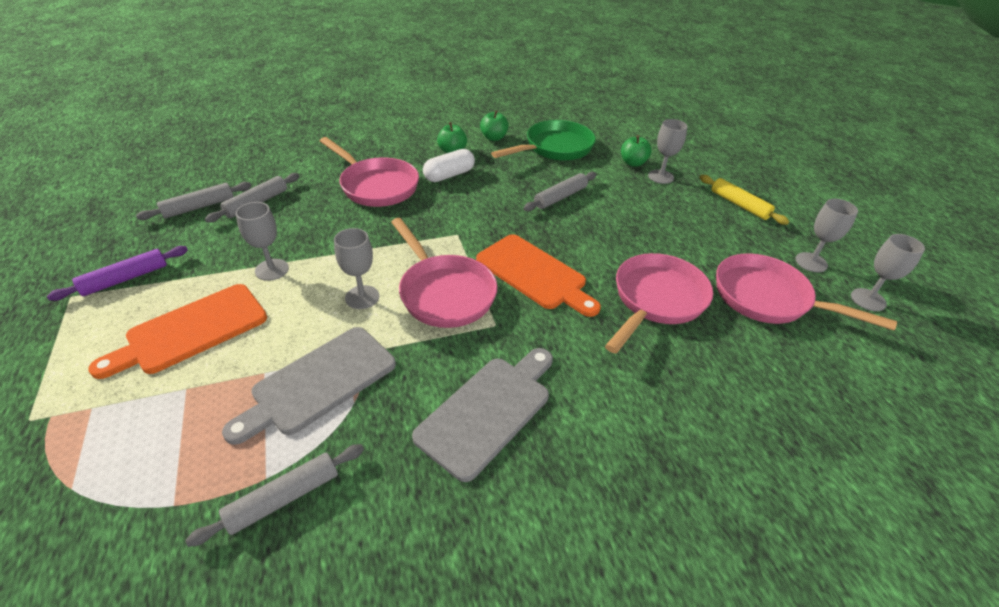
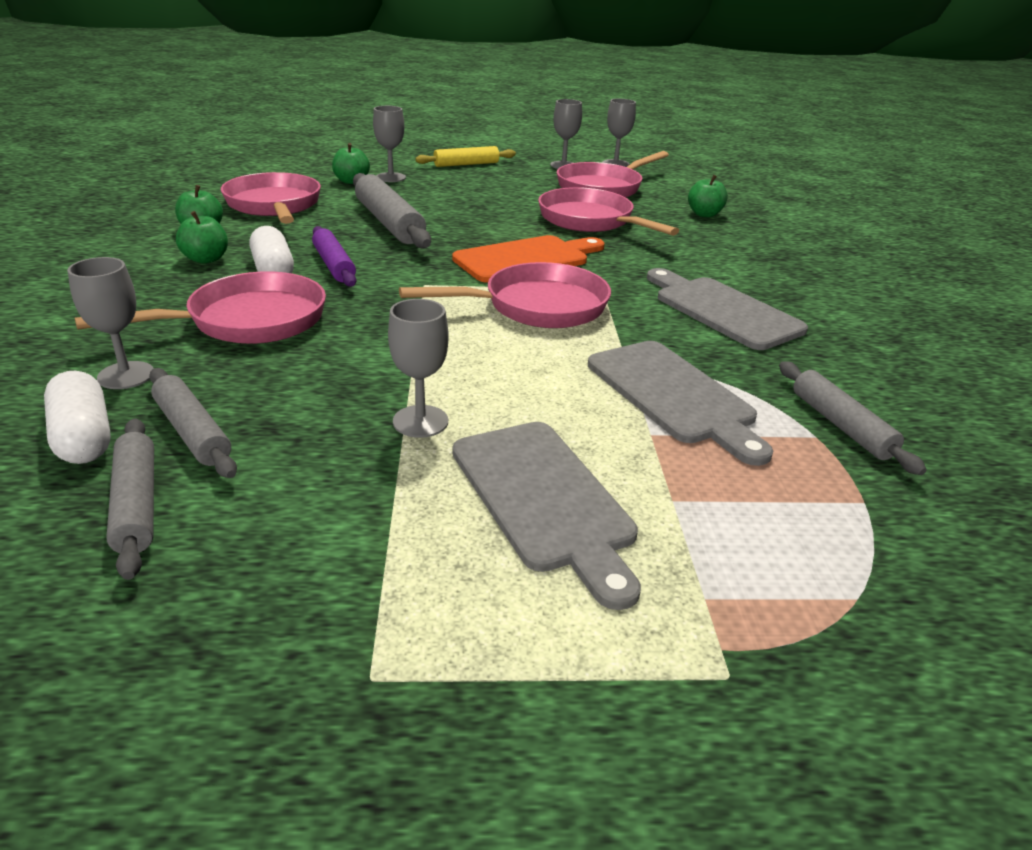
camera: 75 degrees left, 10 degrees down
purple rolling pin [47,246,188,301] -> purple rolling pin moved to [312,226,356,287]
orange cutting board [89,284,267,379] -> grey cutting board [452,422,641,610]
grey goblet [334,228,379,309] -> grey goblet moved to [67,257,154,389]
green pan [491,120,596,161] -> pink pan [221,172,321,224]
grey rolling pin [523,172,597,211] -> grey rolling pin [353,173,431,249], size x1.58
none -> white capsule [44,371,111,464]
none -> green apple [688,175,728,217]

